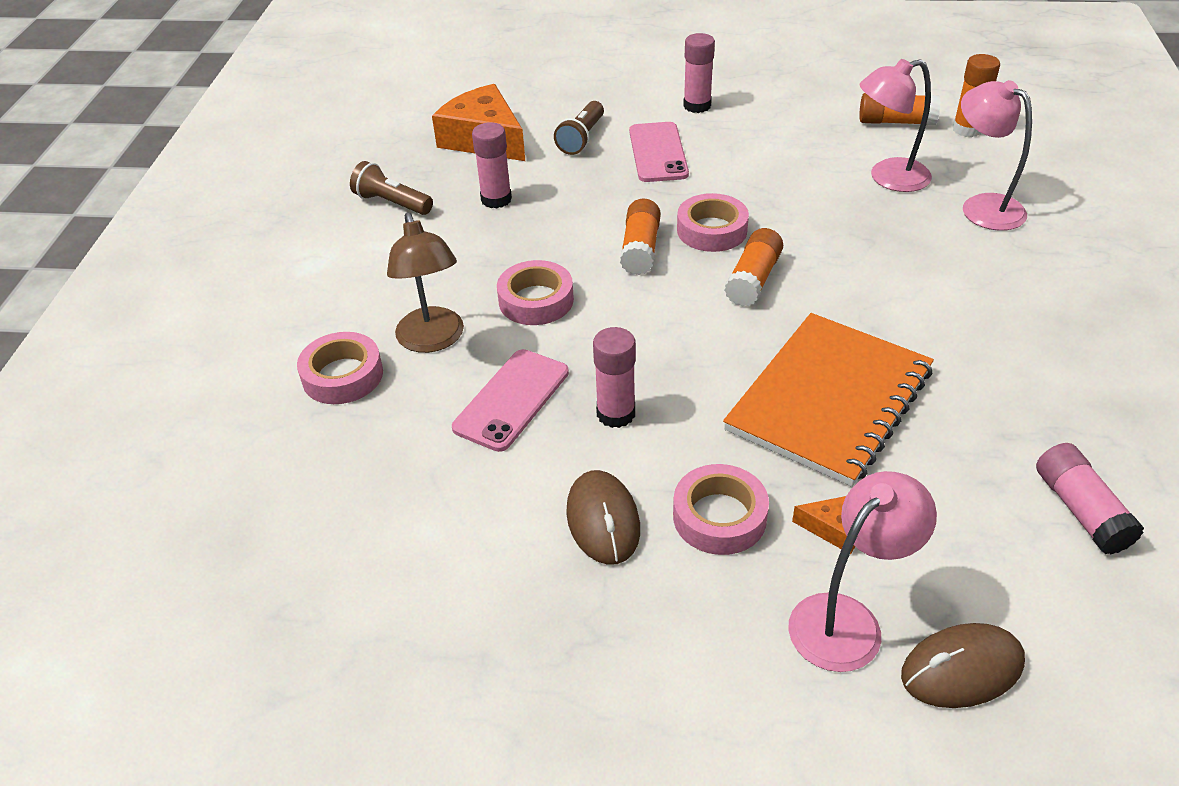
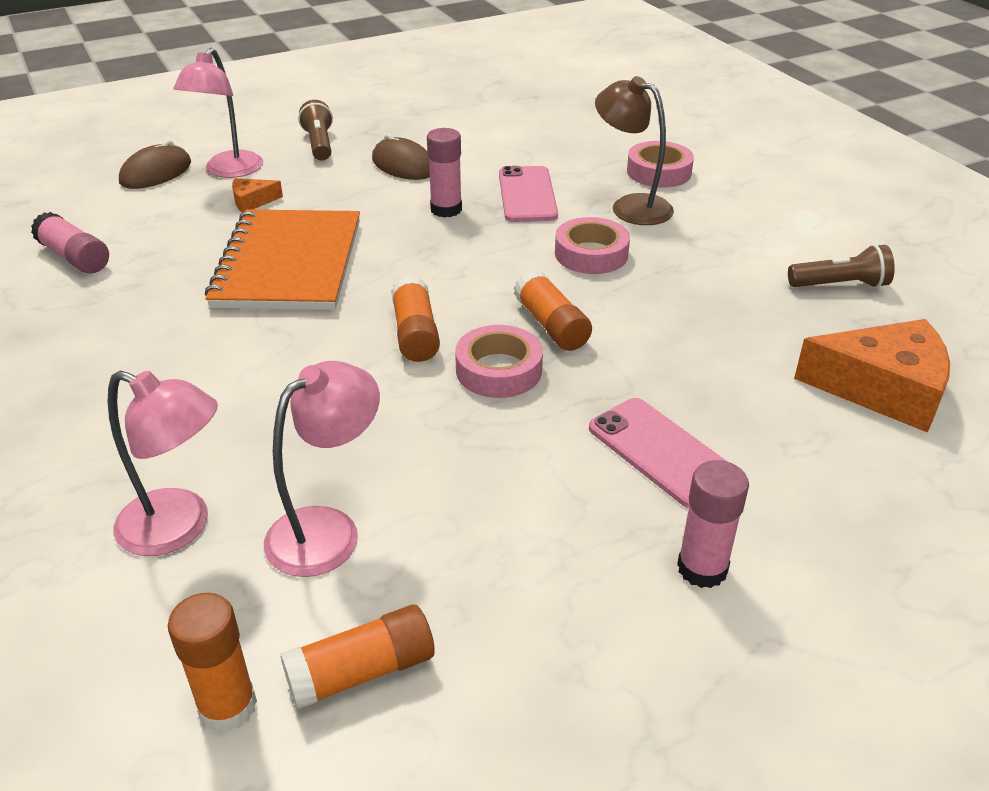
camera: 145 degrees right, 5 degrees down
pink glue stick [472,122,512,208] -> none
brown flashlight [554,101,604,155] -> brown flashlight moved to [298,100,333,161]
pink tape [673,464,769,555] -> none

